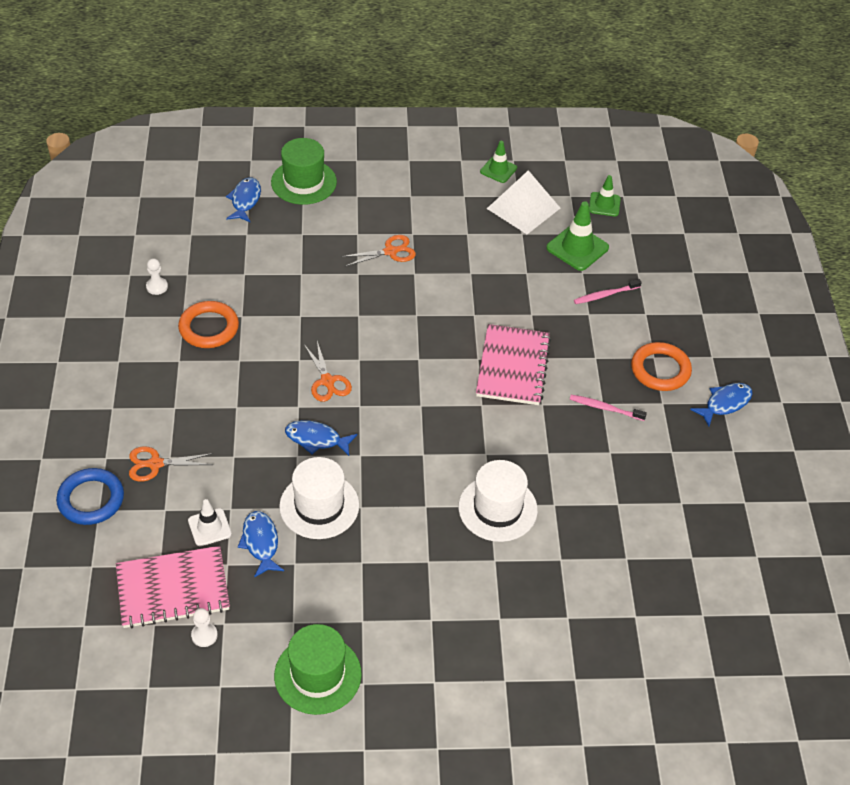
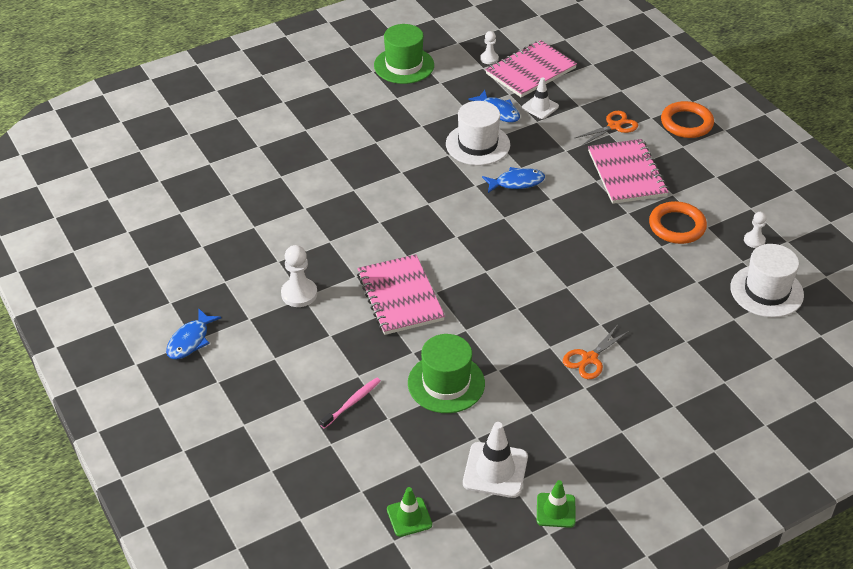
camera: 155 degrees right, 5 degrees down
blue ring [56,468,124,525] -> none
blue fish [226,177,261,223] -> none
green hat [271,138,337,205] -> green hat moved to [408,334,485,413]
orange scissors [304,341,352,402] -> none
white hat [458,460,538,542] -> white hat moved to [730,244,804,318]
white pyramid [487,170,560,234] -> white traffic cone [463,422,528,498]
green traffic cone [546,201,609,271] -> none
pink toothbrush [570,395,647,421] -> white pawn [281,245,317,307]
orange ring [631,342,692,391] -> orange ring moved to [661,101,714,138]
none -> pink notebook [588,139,668,204]

